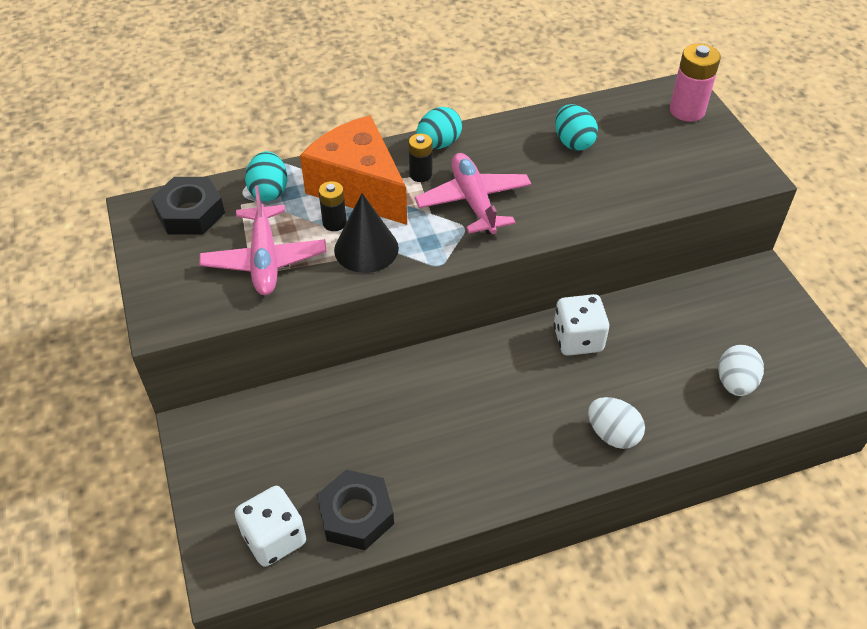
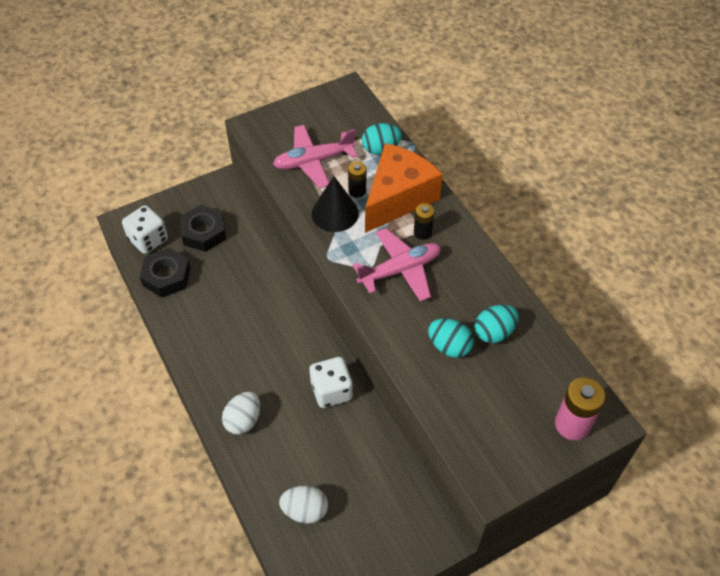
camera: 80 degrees right, 5 degrees up
black nut [151,177,225,235] -> black nut moved to [180,205,226,252]
turquoise egg [416,107,462,149] -> turquoise egg moved to [428,319,474,358]

